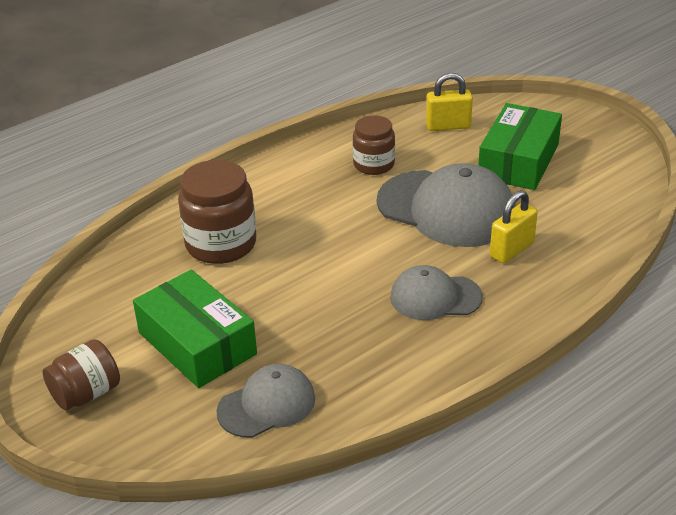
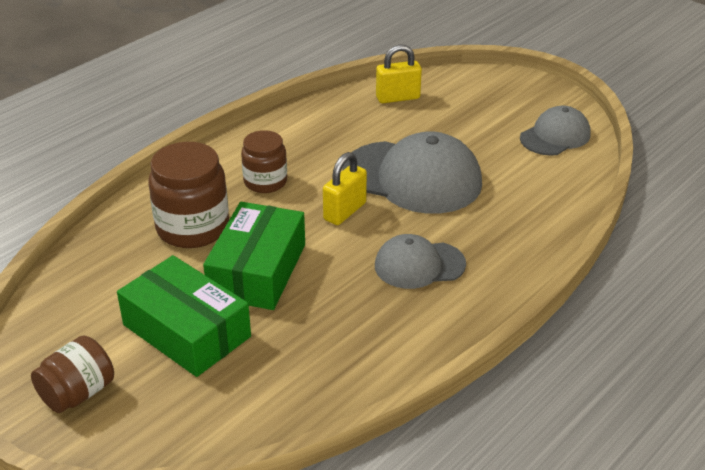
camera: 10 degrees left, 0 degrees up
grey cap [216,364,315,438] -> grey cap moved to [520,106,591,156]
brown jar [353,115,395,175] -> brown jar moved to [241,130,287,193]
green box [478,103,562,190] -> green box moved to [203,202,305,310]
yellow padlock [490,190,538,263] -> yellow padlock moved to [323,152,367,225]

